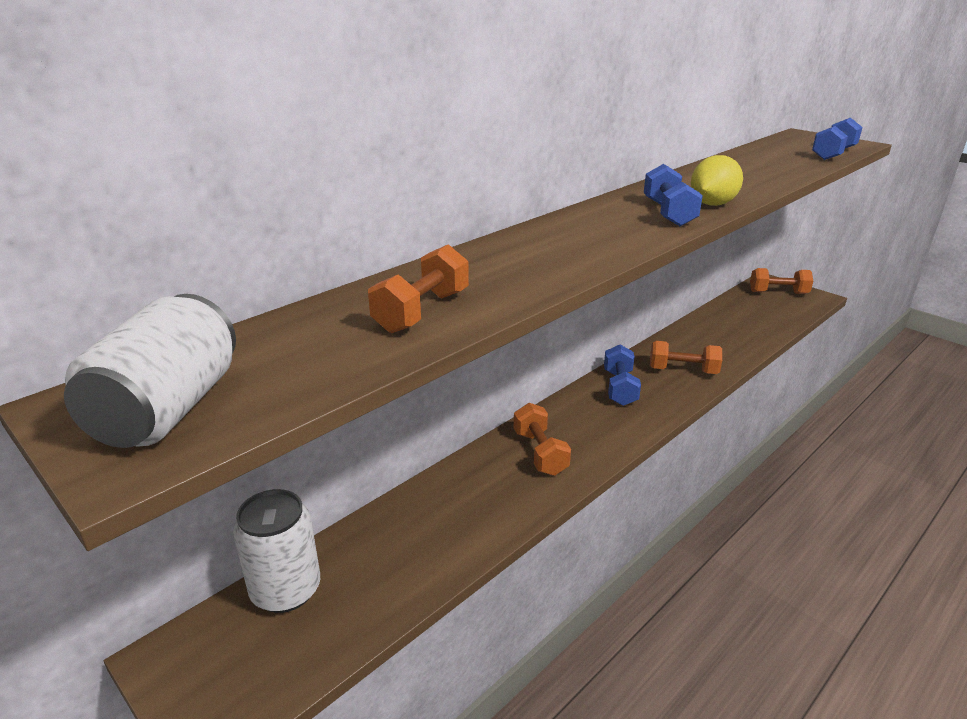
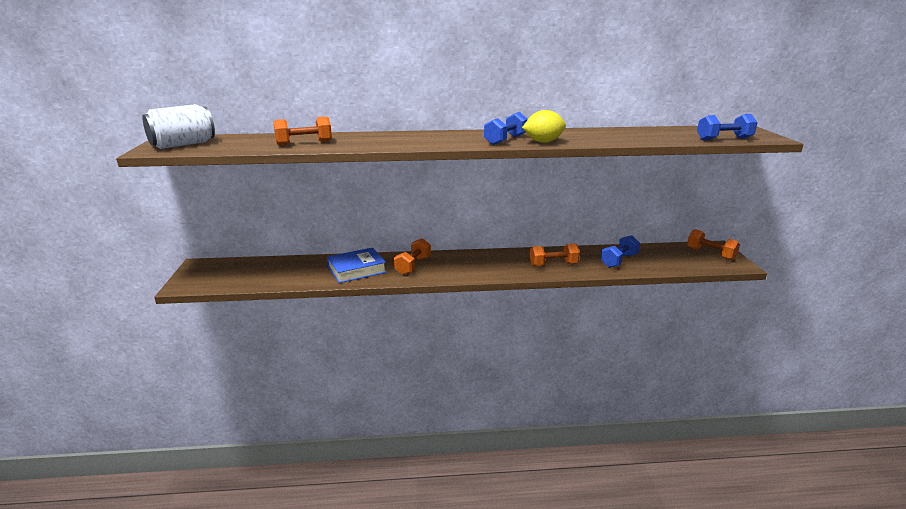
camera: 40 degrees right, 5 degrees down
white can [233,489,320,613] -> none
blue dumbbell [604,345,641,406] -> blue dumbbell moved to [601,235,640,268]
orange dumbbell [650,341,722,374] -> orange dumbbell turned 60 degrees counterclockwise [530,243,580,266]
none -> blue book [327,247,387,283]

